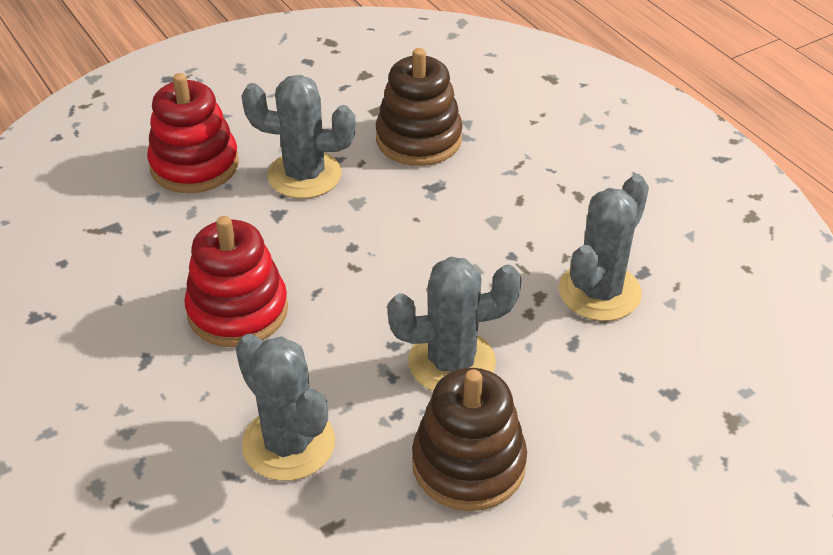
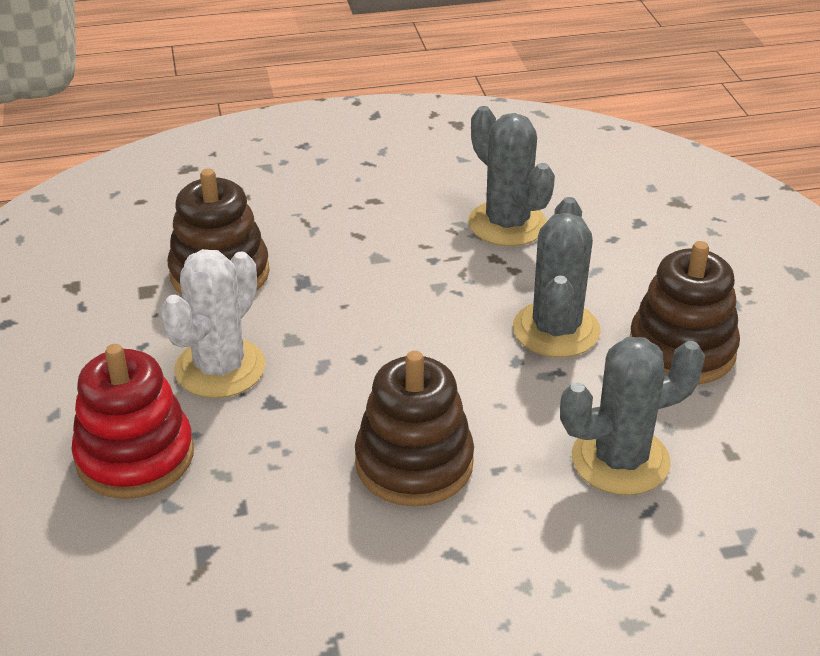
camera: 70 degrees left, 5 degrees down
red stacking toy [184,216,288,347] -> brown stacking toy [355,351,474,507]
grey cactus [241,75,356,199] -> white cactus [160,249,265,398]

